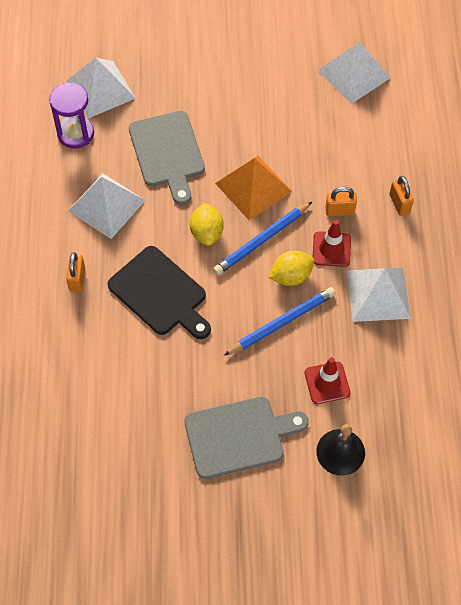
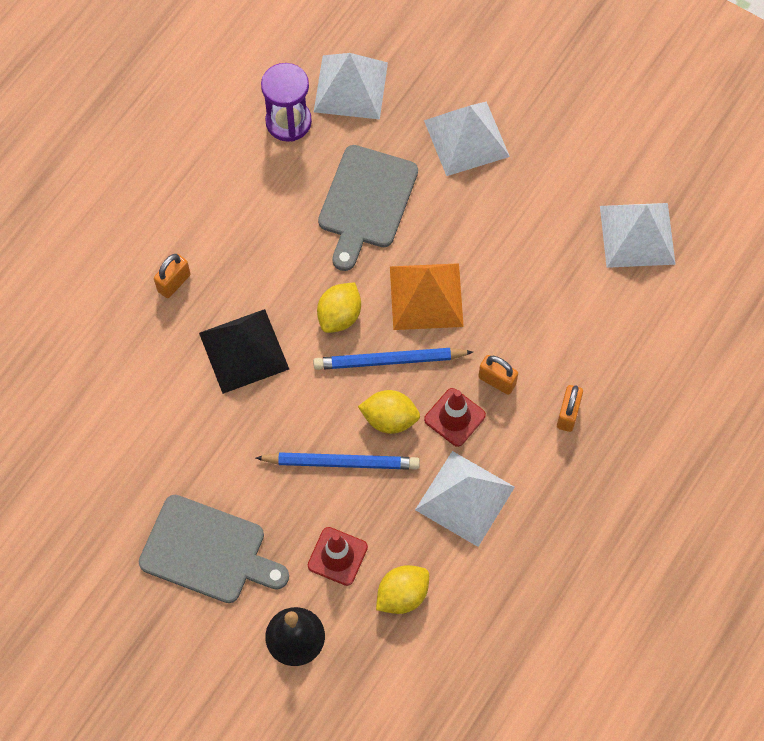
camera: 35 degrees right, 5 degrees up
white pyramid [68,173,146,239] -> white pyramid moved to [424,101,510,176]
black cutting board [107,246,211,339] -> black pyramid [199,309,289,394]
none -> yellow lemon [376,565,429,614]

